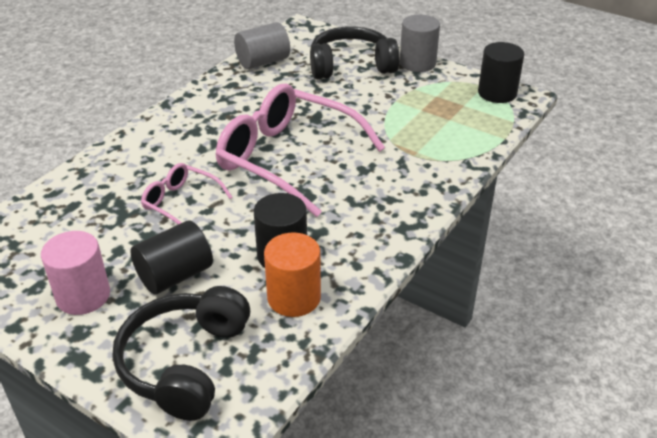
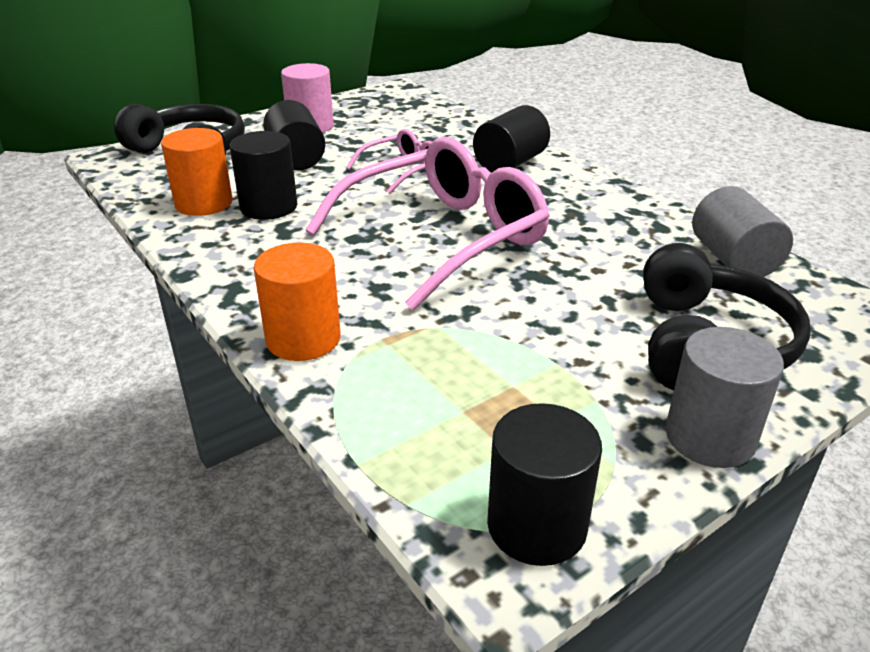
camera: 110 degrees right, 5 degrees down
none -> orange cylinder [254,243,341,361]
none -> black cylinder [473,105,550,173]

